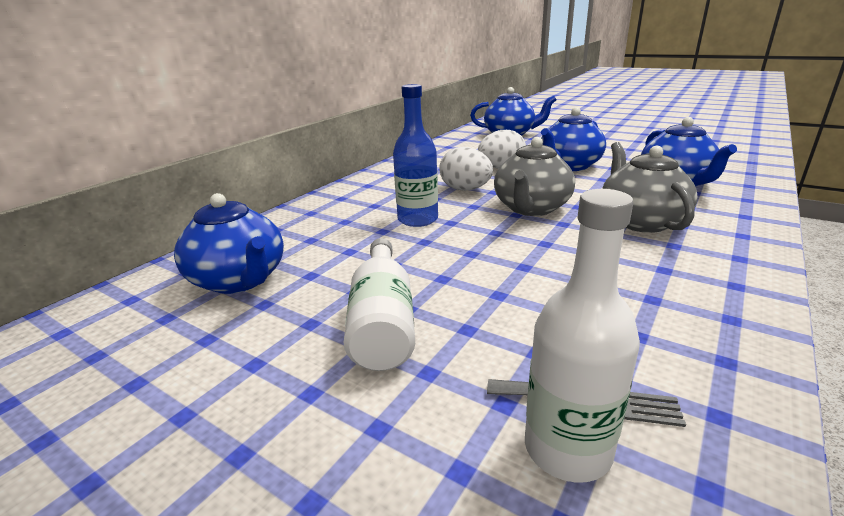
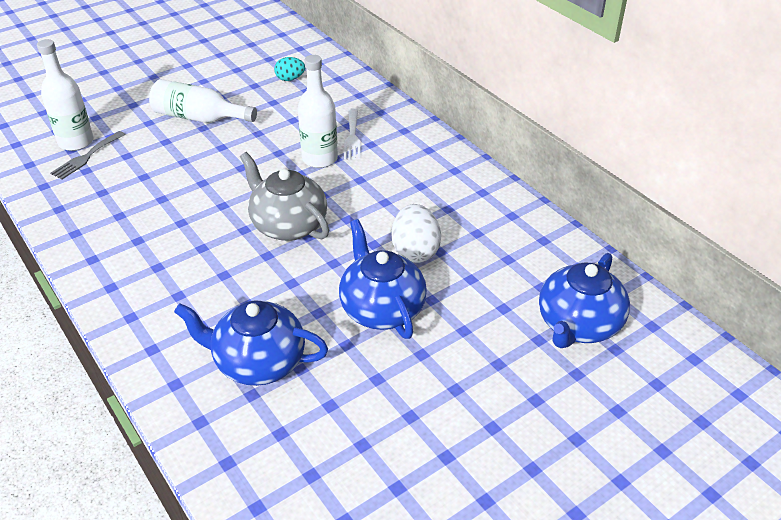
camera: 110 degrees right, 15 degrees up
blue teapot [174,193,284,294] -> turquoise egg [274,57,305,81]
blue bottle [393,84,438,227] -> white bottle [298,55,338,168]
white egg [439,147,493,191] -> none
grey teapot [602,142,698,233] -> none
none -> white fork [344,109,361,160]

